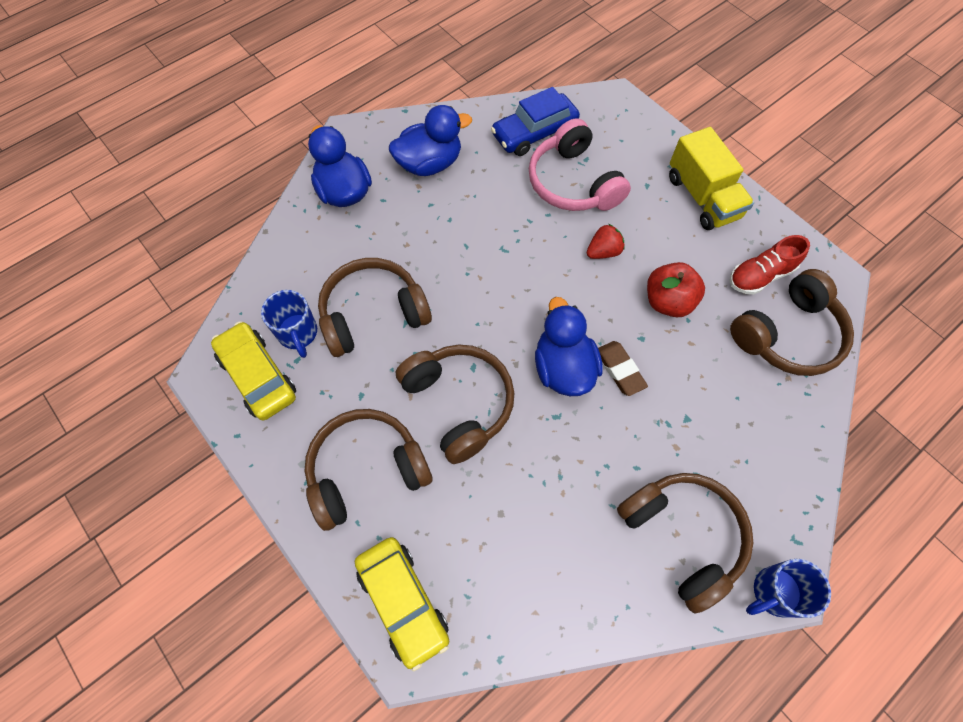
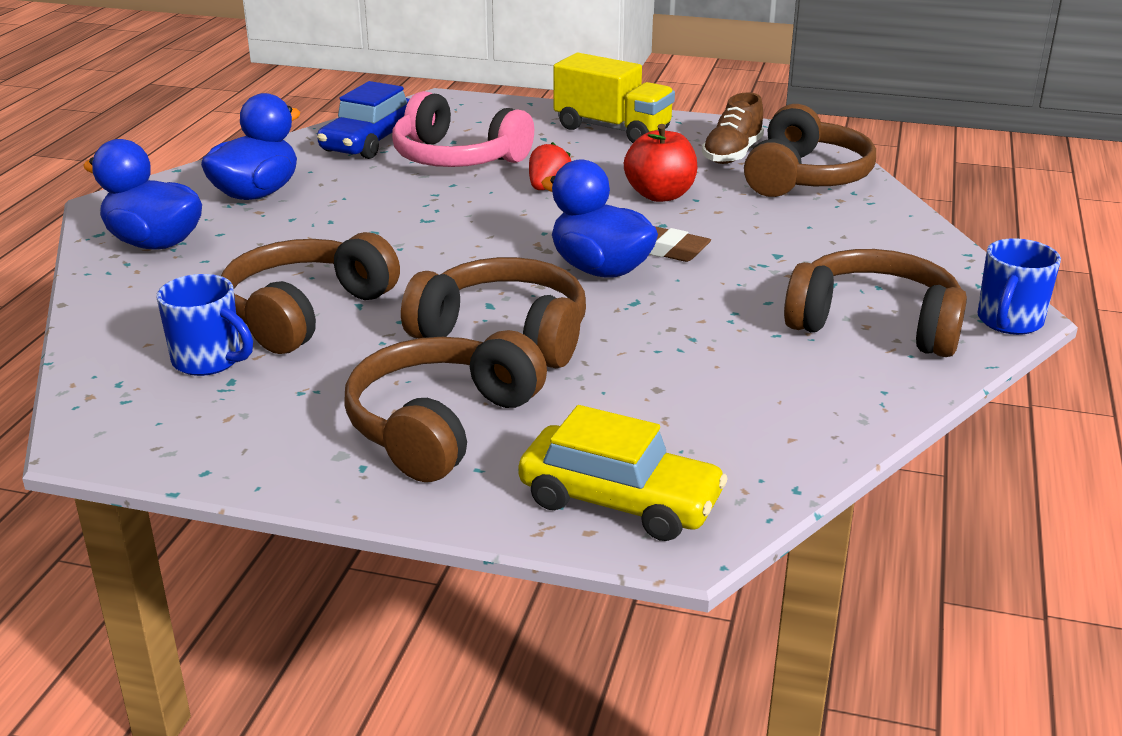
camera: 35 degrees left, 35 degrees down
yellow car [211,321,296,420] -> none
red shoe [729,235,810,295] -> brown shoe [702,92,764,164]

